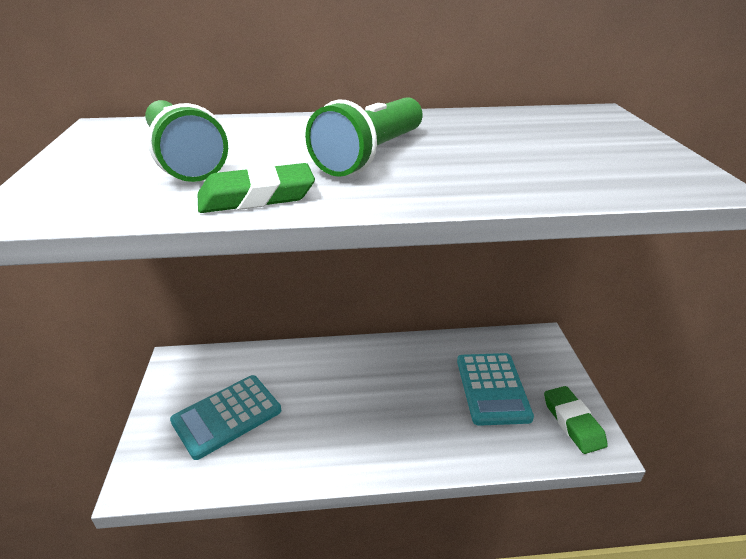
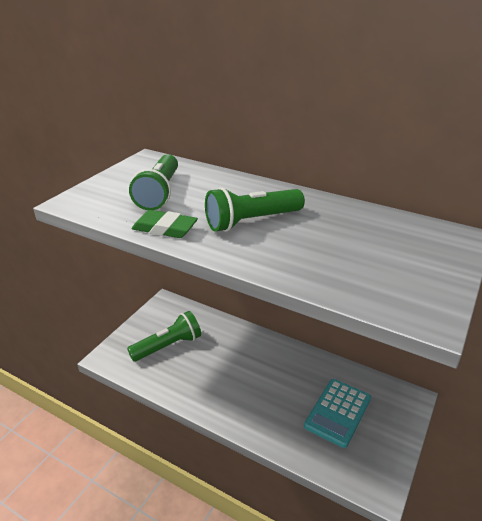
camera: 35 degrees right, 0 degrees up
turquoise calculator [170,375,281,460] -> green flashlight [127,311,201,362]
green eraser [544,386,608,454] -> none

